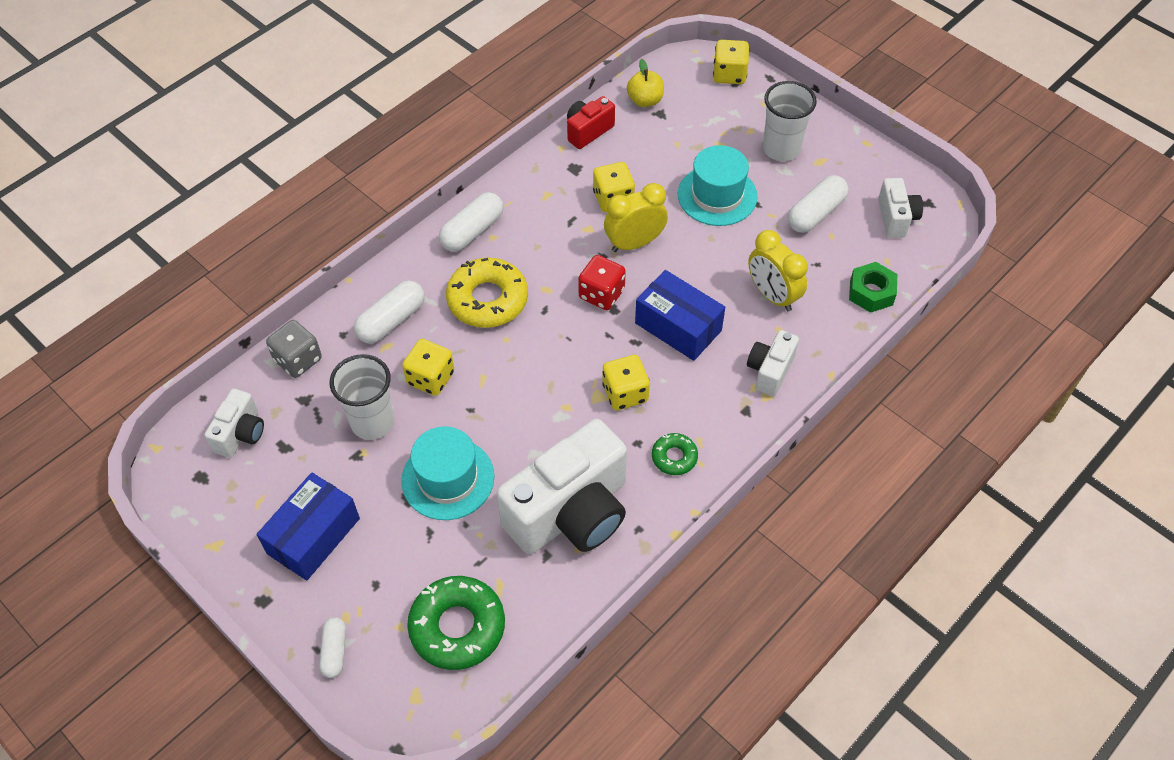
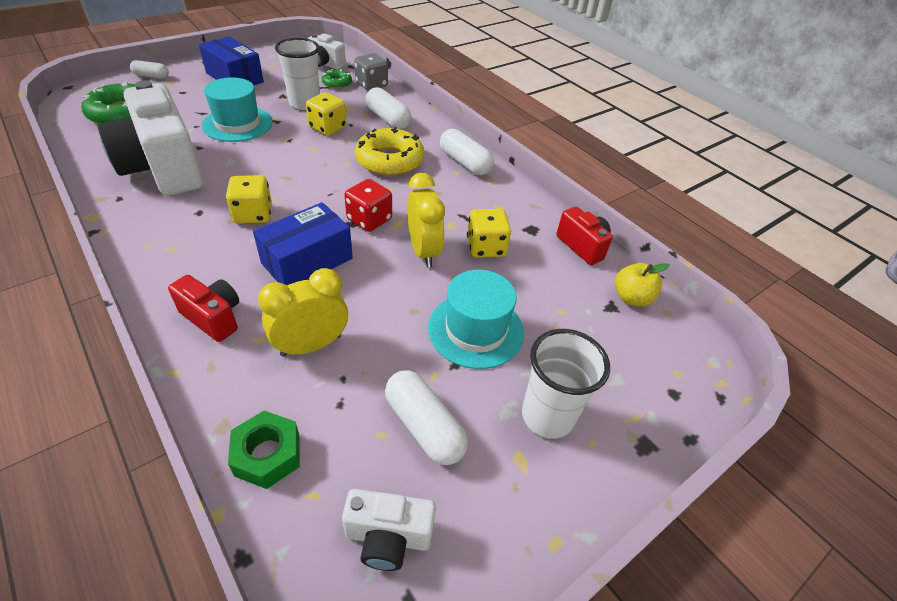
camera: 95 degrees right, 10 degrees down
green donut [652,433,698,475] -> green donut moved to [321,69,352,89]
yellow dice [713,40,749,84] -> none
white camera [747,330,799,396] -> red camera [168,275,239,342]

